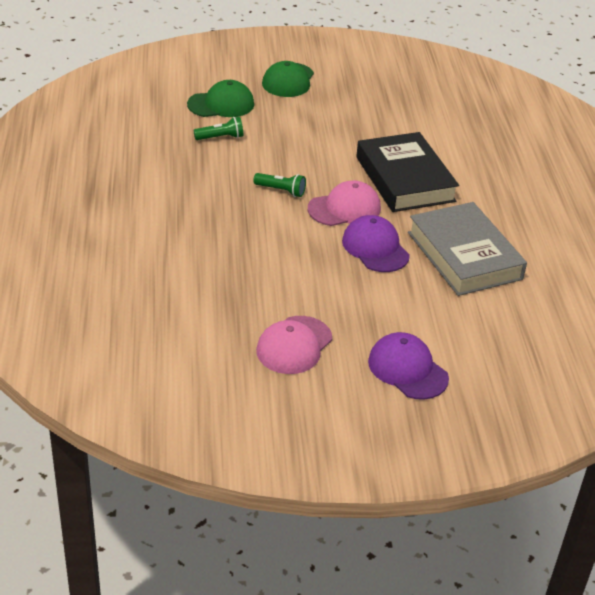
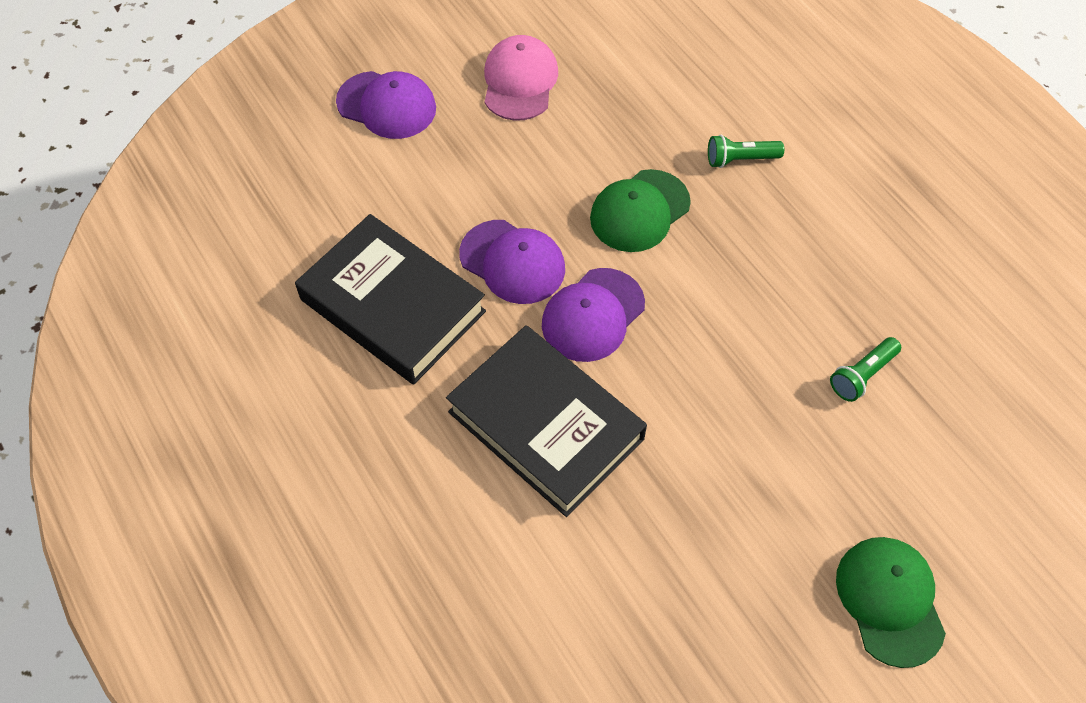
camera: 155 degrees right, 20 degrees up
green cap [187,80,254,117] -> green cap moved to [590,169,691,252]
green flashlight [253,173,306,197] -> green flashlight moved to [708,135,784,168]
pink cap [308,180,381,226] -> purple cap [542,268,645,362]
grey book [408,202,527,296] -> black book [295,214,486,385]

